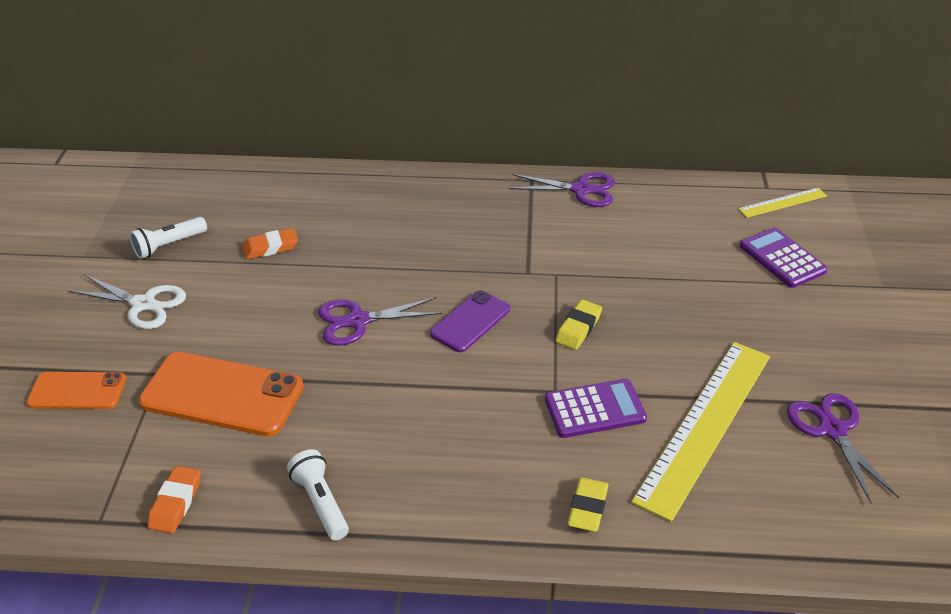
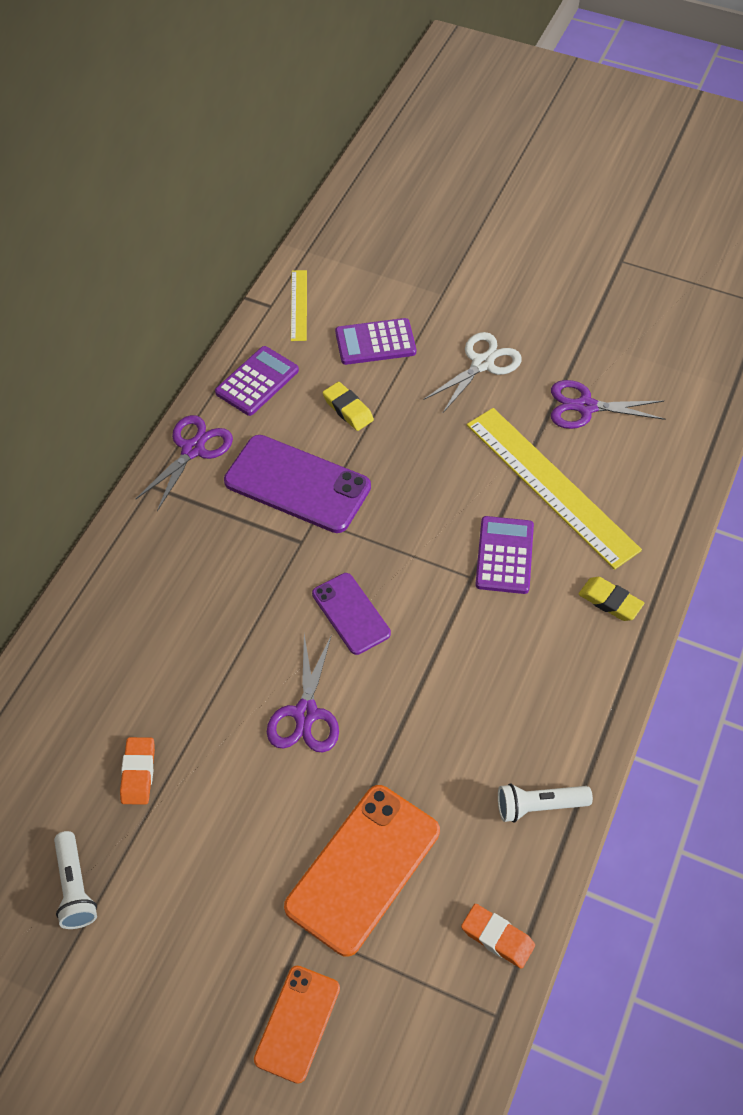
camera: 70 degrees left, 15 degrees up
white scissors [68,274,186,329] -> white scissors moved to [424,332,522,414]
yellow eraser [555,300,602,350] -> yellow eraser moved to [323,382,374,431]
none -> purple calculator [215,346,299,416]
none -> purple phone [224,435,371,533]

